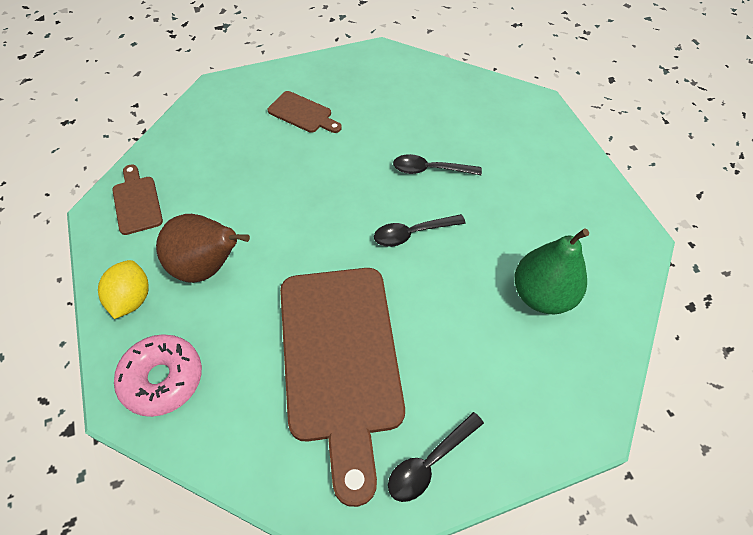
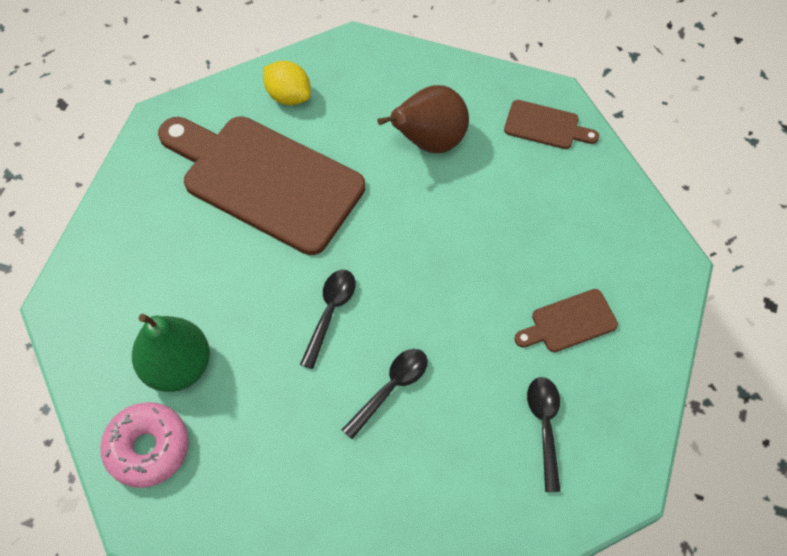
camera: 130 degrees right, 5 degrees up
yellow lemon [98,260,149,319] -> yellow lemon moved to [263,61,311,105]
pink donut [114,334,202,417] -> pink donut moved to [100,402,189,488]
black spoon [388,412,484,502] -> black spoon moved to [527,377,561,492]

